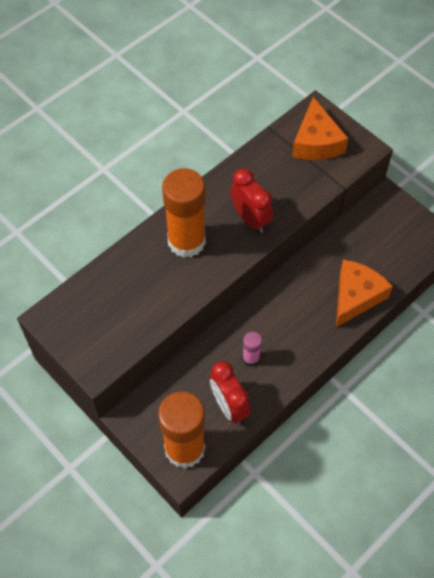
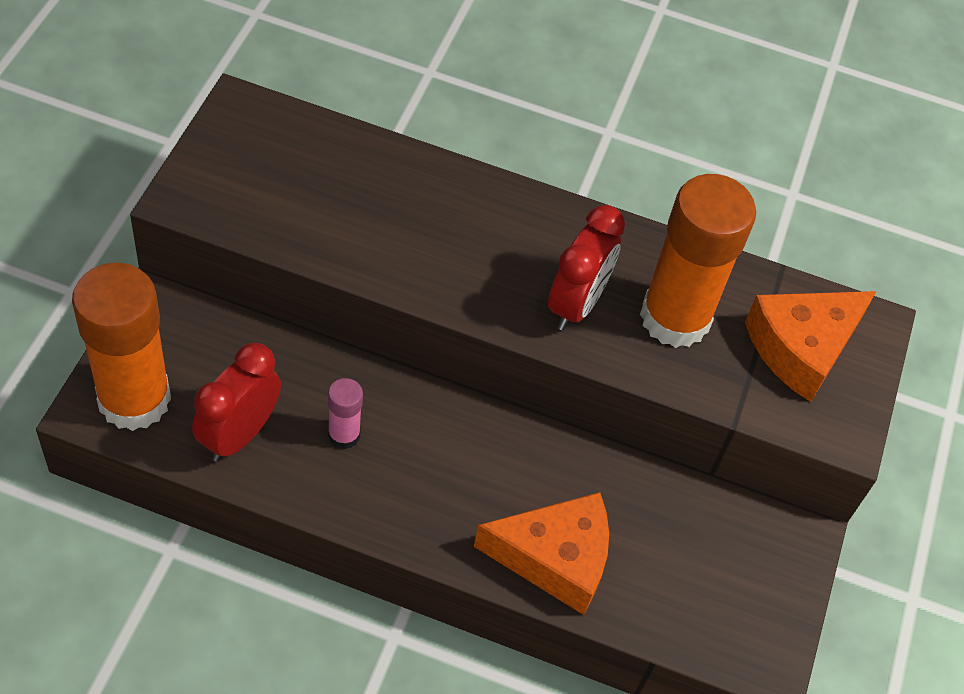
camera: 55 degrees right, 5 degrees down
orange glue stick [162,168,206,258] -> orange glue stick moved to [640,174,756,348]

